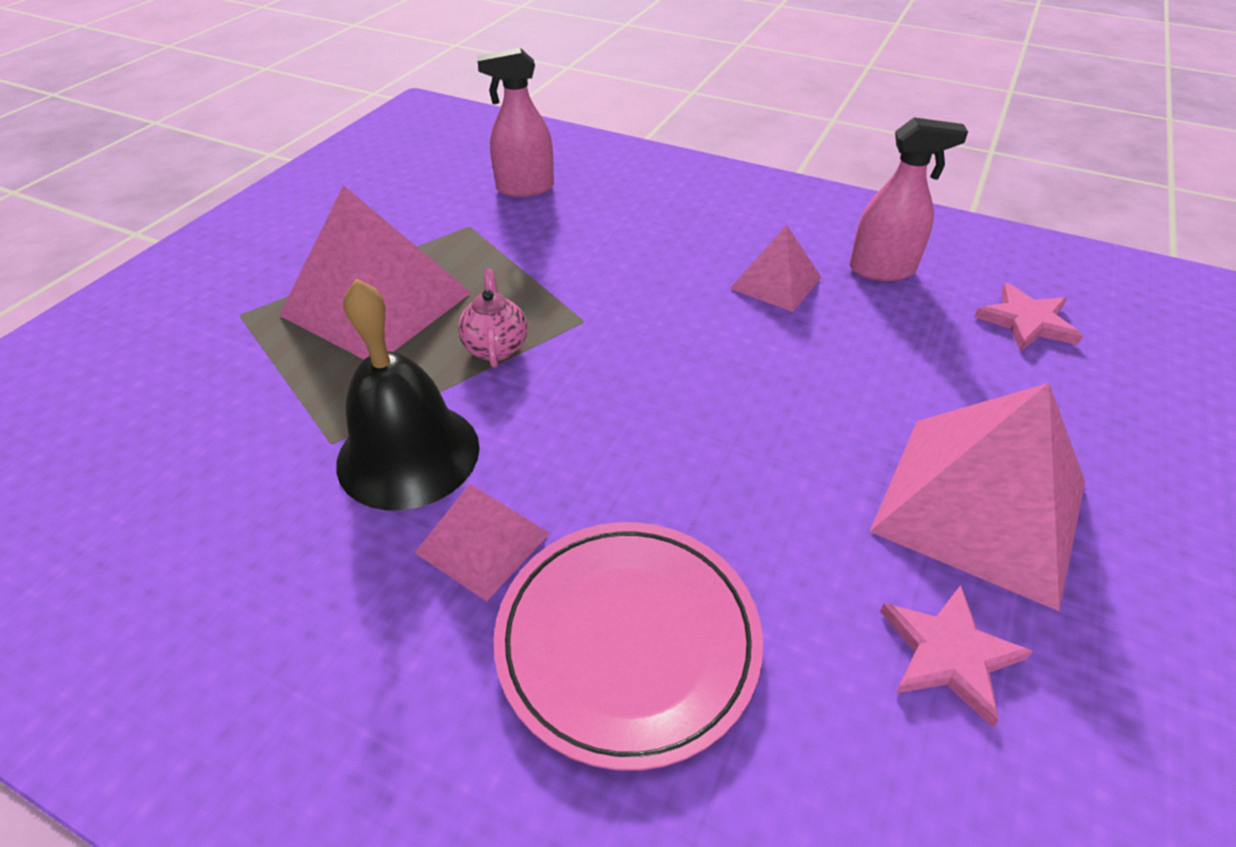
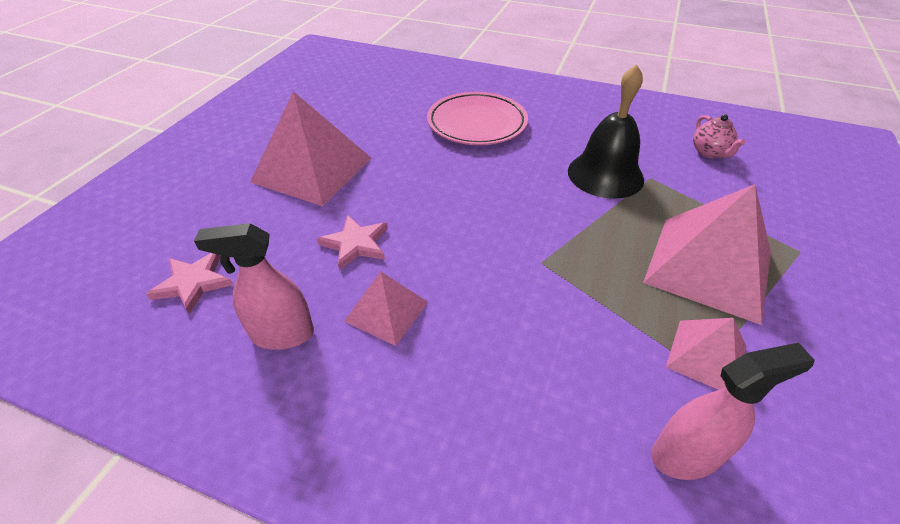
camera: 175 degrees right, 0 degrees up
pink pyramid [414,484,550,601] -> pink pyramid moved to [666,318,747,390]
pink teapot [458,268,527,368] -> pink teapot moved to [693,114,746,158]
pink star [880,585,1033,727] -> pink star moved to [317,215,388,271]

